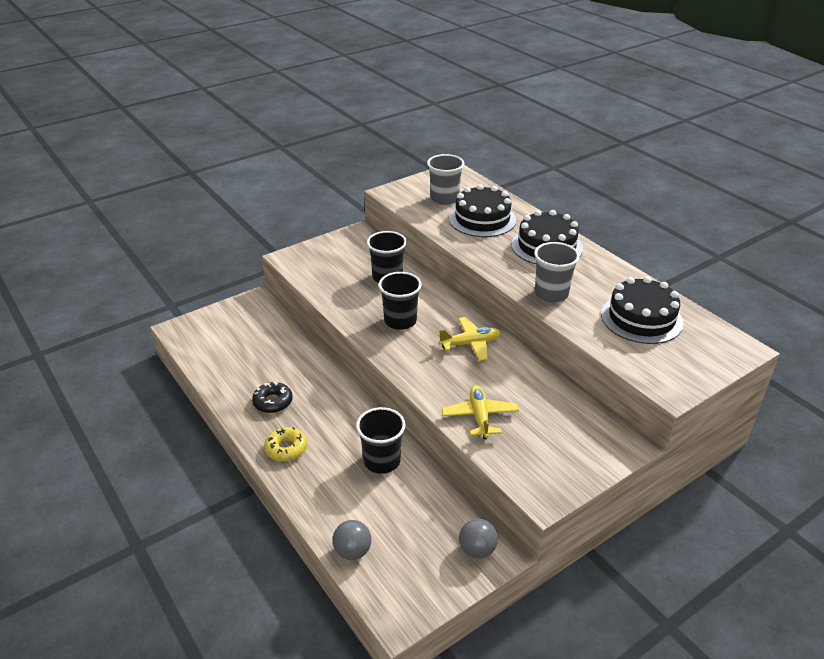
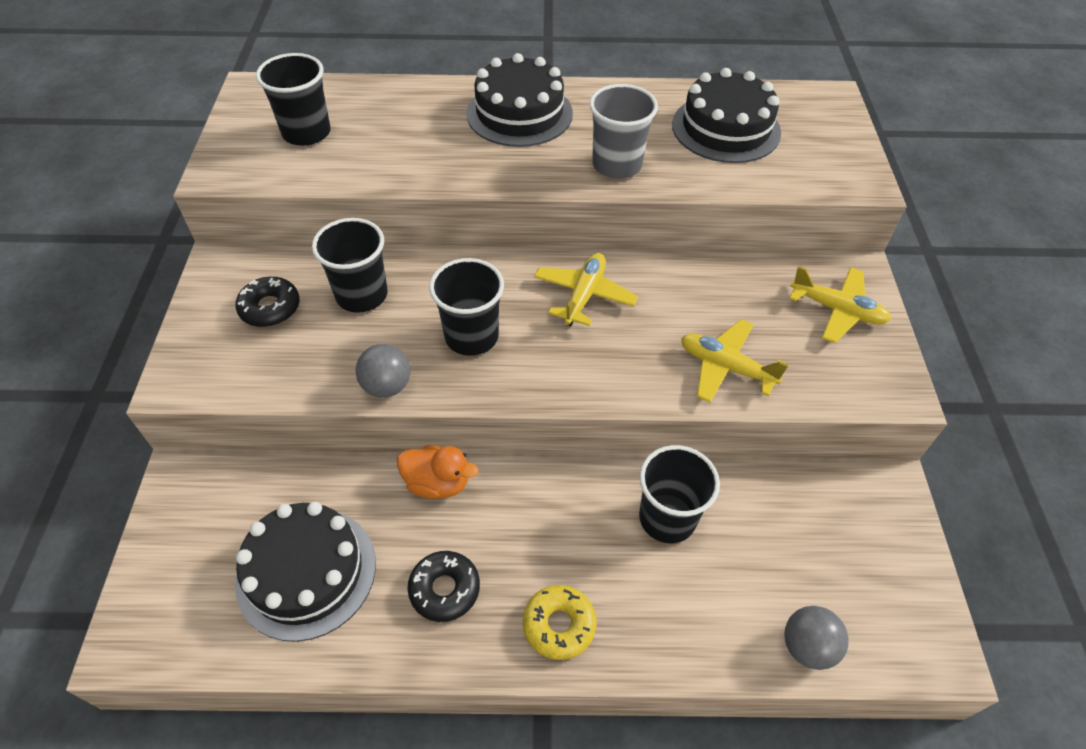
camera: 55 degrees left, 15 degrees up
grey cup [427,154,464,205] -> black cup [256,53,331,146]
black cake [449,184,516,237] -> black cake moved to [235,502,376,642]
grey ball [459,519,498,559] -> grey ball moved to [356,344,411,398]
none -> black donut [235,277,300,327]
none -> orange duck [397,445,479,499]
none -> yellow plane [789,266,891,343]

